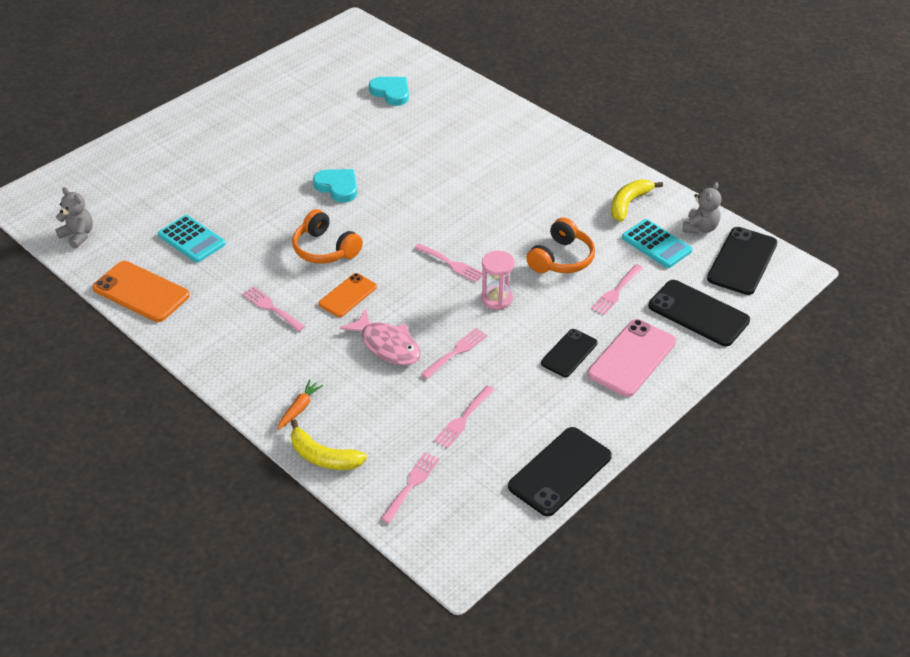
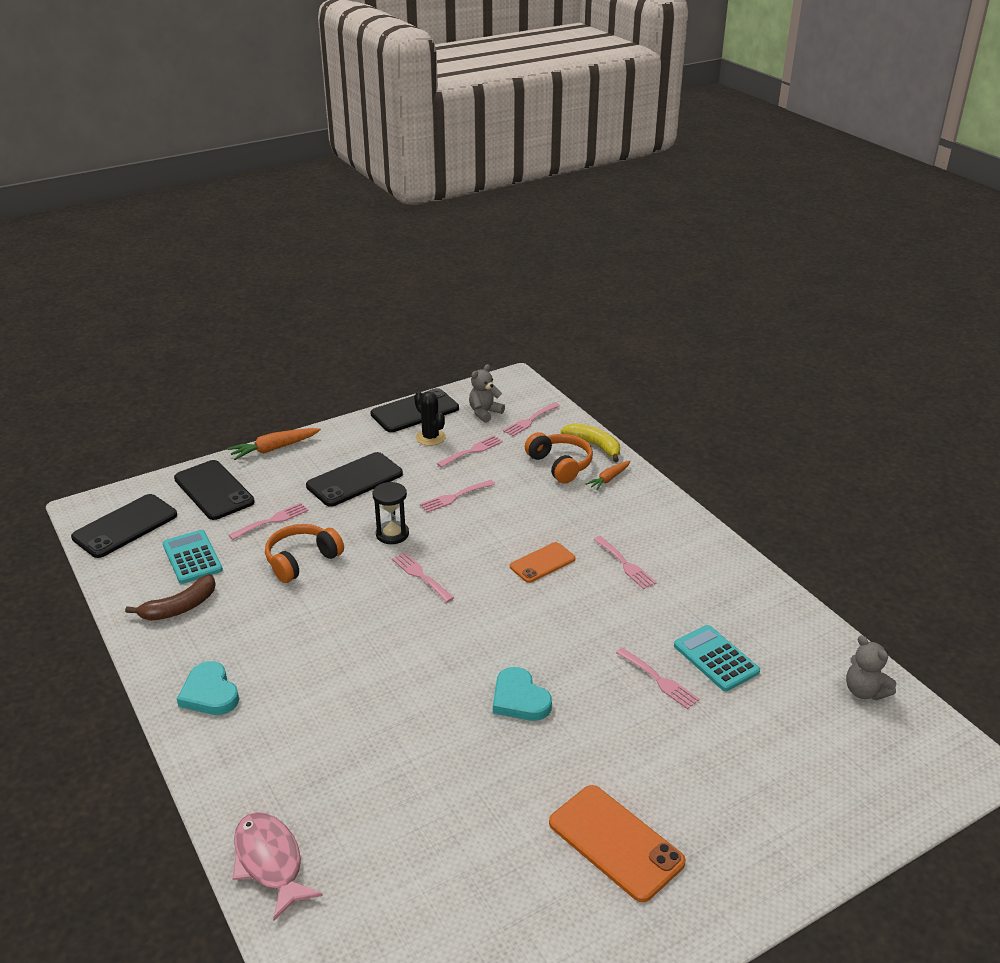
camera: 165 degrees left, 10 degrees down
orange phone [92,261,190,322] -> orange phone moved to [549,785,686,902]
orange headphones [292,209,363,264] -> orange headphones moved to [525,432,593,484]
pink fish [340,309,421,365] -> pink fish moved to [232,812,323,921]
turquoise heart [369,77,409,106] -> turquoise heart moved to [177,661,239,715]
pink hourglass [481,251,515,310] -> black hourglass [373,482,409,544]
black phone [541,329,597,377] -> black phone [306,452,403,507], size x1.59
pink phone [588,319,676,397] -> none
yellow banana [611,179,663,222] -> brown banana [125,574,216,621]
grey teddy bear [682,182,722,234] -> grey teddy bear moved to [469,364,505,423]
none -> orange carrot [227,428,321,460]
none -> black cactus [414,392,446,446]
none -> pink fork [616,647,700,709]

